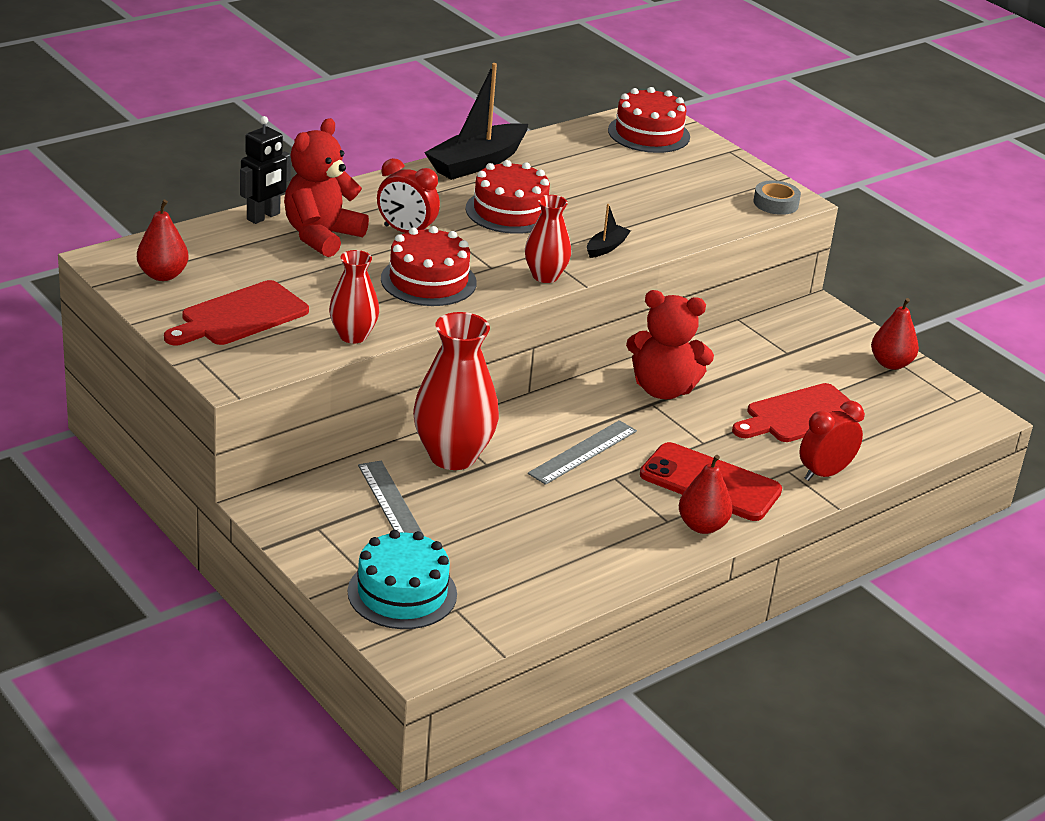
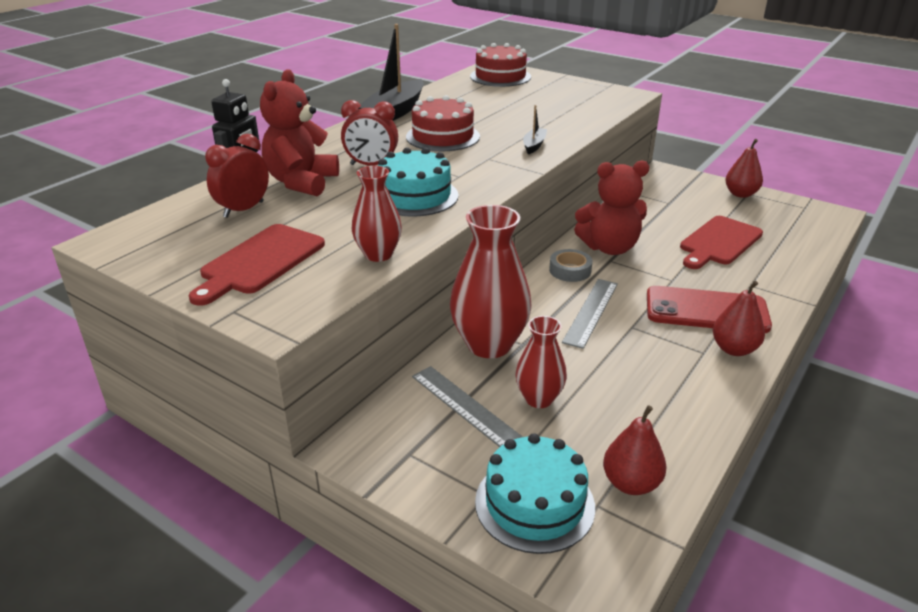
camera: 15 degrees left, 0 degrees up
red pear [137,200,189,281] -> red pear moved to [603,405,667,495]
red cake [381,226,477,306] -> turquoise cake [378,147,459,217]
red vase [525,195,571,283] -> red vase moved to [516,316,567,408]
grey tape [753,180,801,215] -> grey tape moved to [549,249,592,282]
red clock [799,401,864,481] -> red clock moved to [205,134,269,218]

